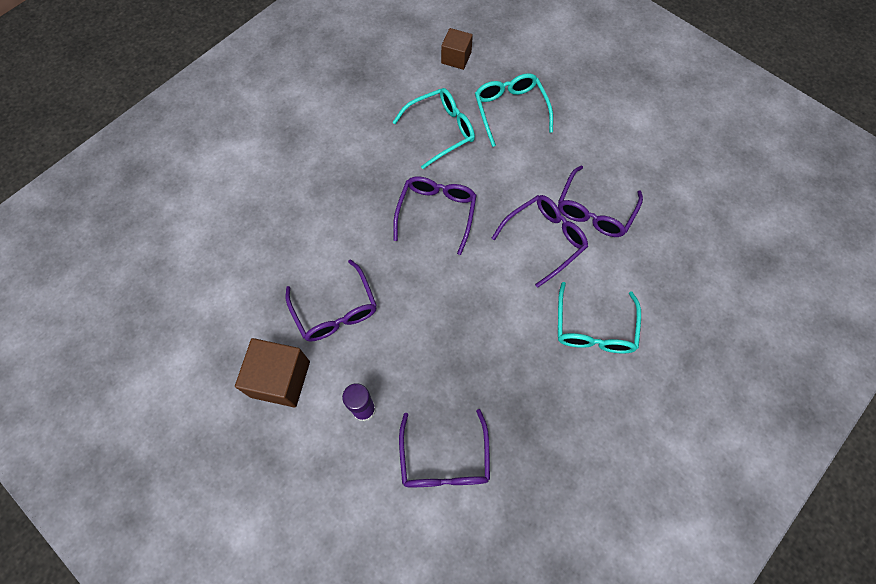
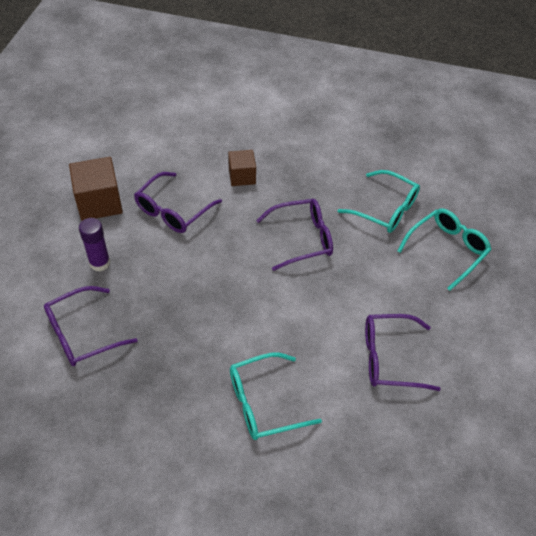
camera: 60 degrees right, 15 degrees down
brown cube [441,28,473,70] -> brown cube moved to [228,150,256,186]
purple glasses [492,195,588,288] -> none

